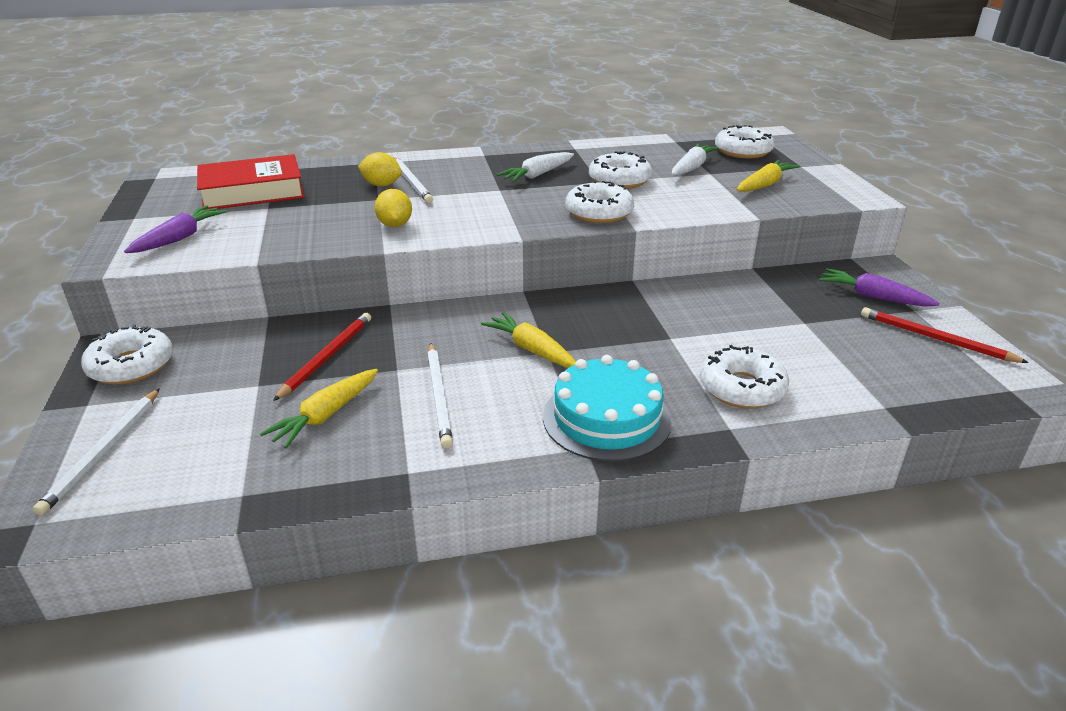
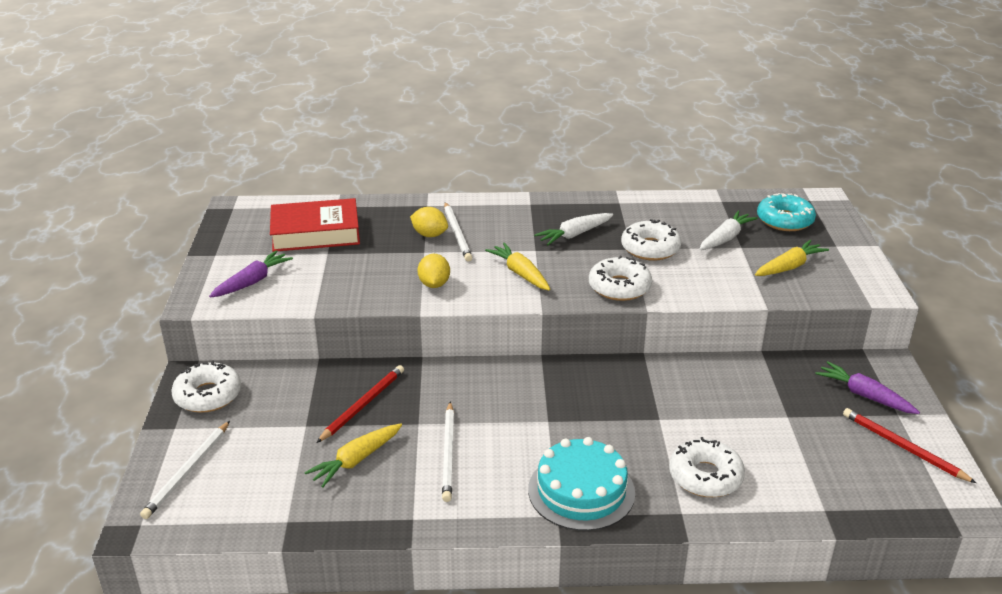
camera: 10 degrees right, 0 degrees up
yellow carrot [481,312,576,368] -> yellow carrot moved to [485,243,550,290]
white donut [715,125,774,158] -> turquoise donut [757,193,816,231]

